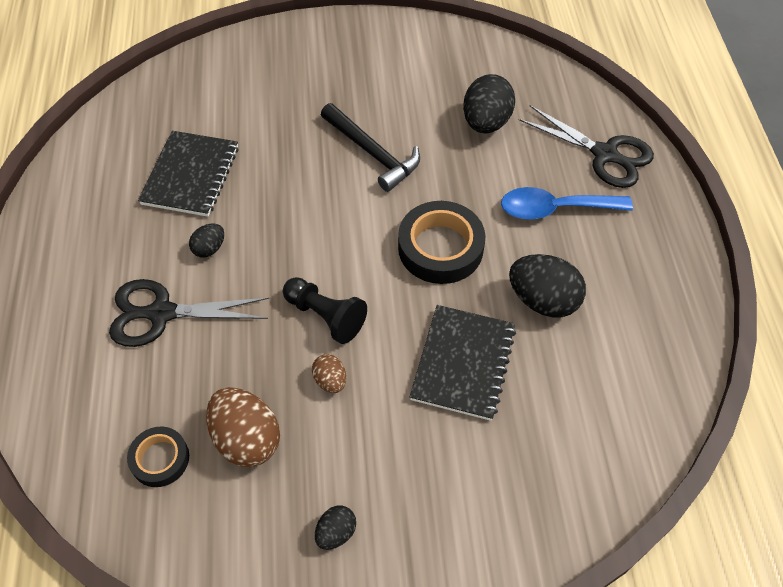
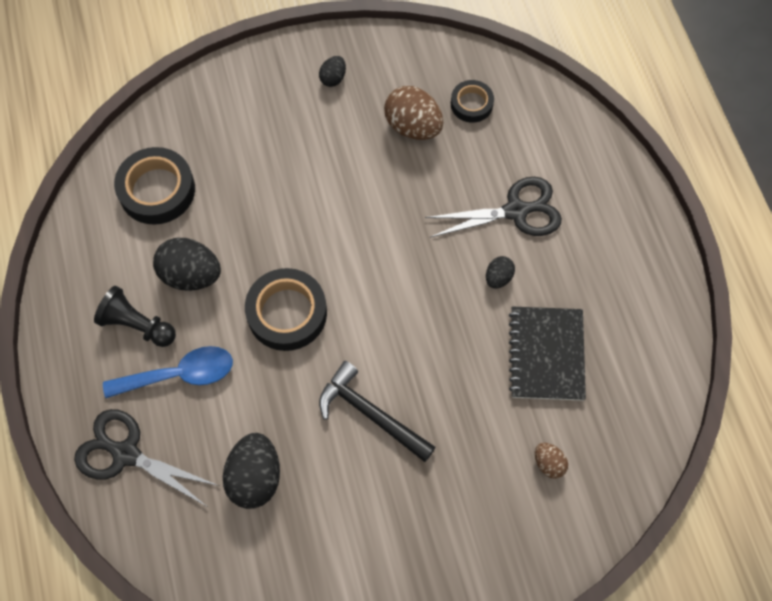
camera: 170 degrees right, 10 degrees up
black pawn [283,277,367,344] -> black pawn moved to [94,286,176,347]
brown egg [312,354,346,393] -> brown egg moved to [535,443,568,479]
black notebook [410,305,516,421] -> none
none -> black tape [114,147,195,224]

